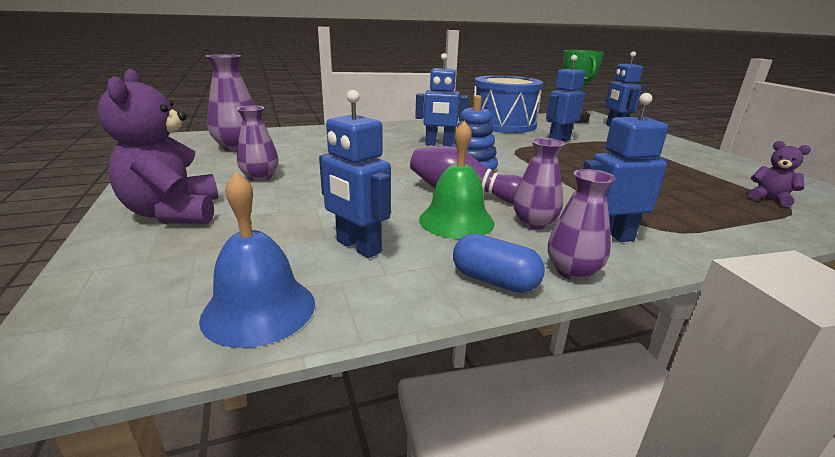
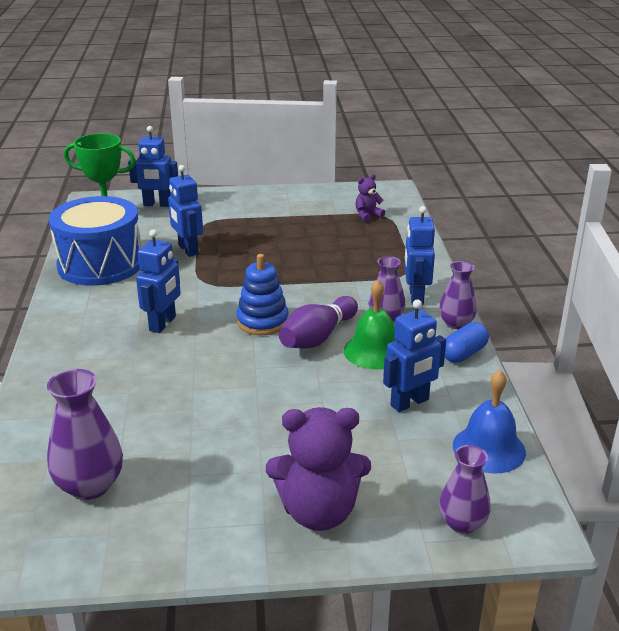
camera: 75 degrees left, 5 degrees up
purple vase [237,106,279,181] -> purple vase moved to [439,445,491,534]

